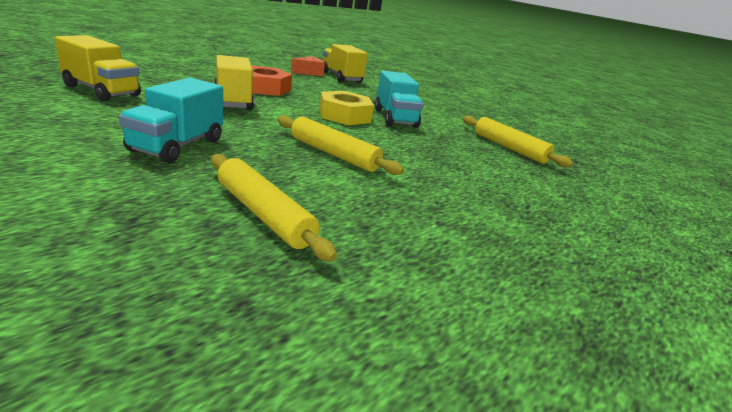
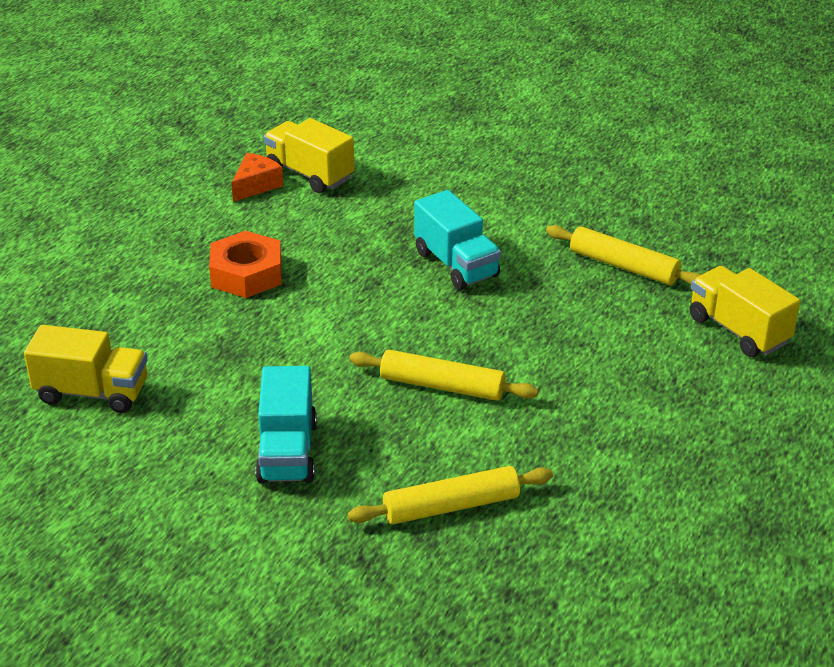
camera: 15 degrees left, 10 degrees up
yellow rolling pin [211,154,337,262] -> yellow rolling pin turned 45 degrees counterclockwise [347,466,553,525]
yellow truck [214,55,254,110] -> yellow truck moved to [690,266,800,357]
yellow nut [319,91,374,125] -> none

